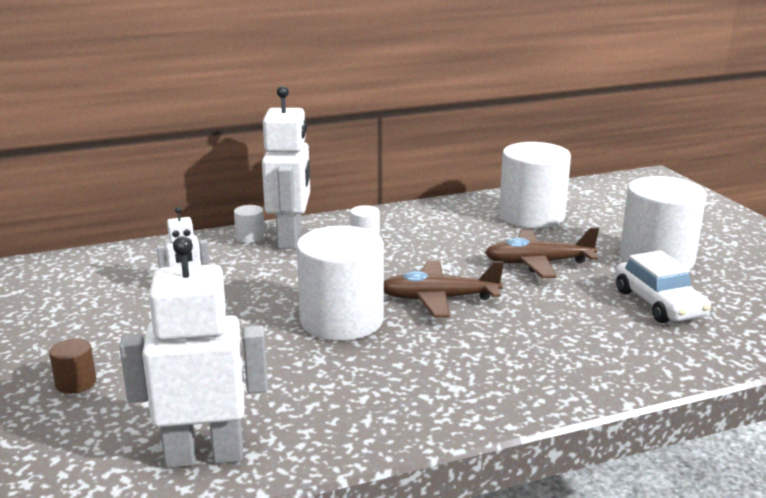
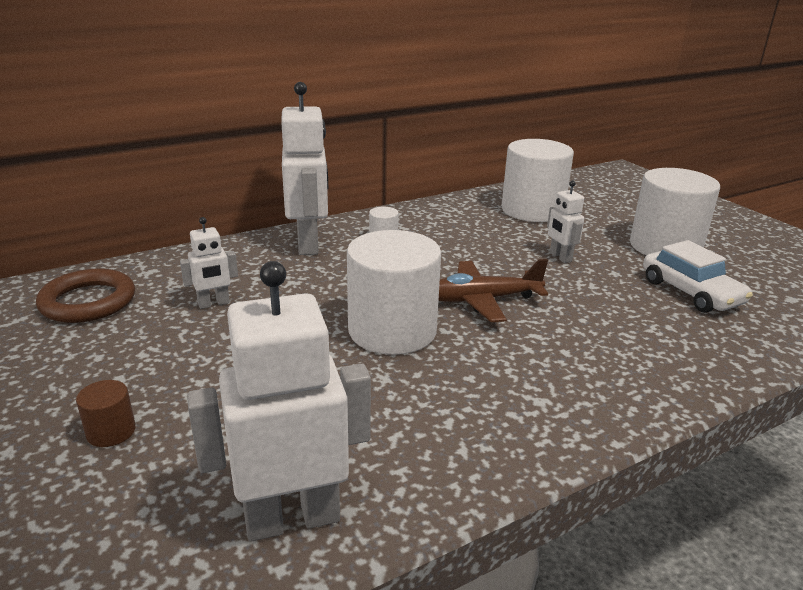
camera: 10 degrees left, 5 degrees up
white cylinder [234,205,265,243] -> none
brown plane [485,227,599,278] -> white robot [547,181,584,263]
none -> brown ring [36,268,135,323]

